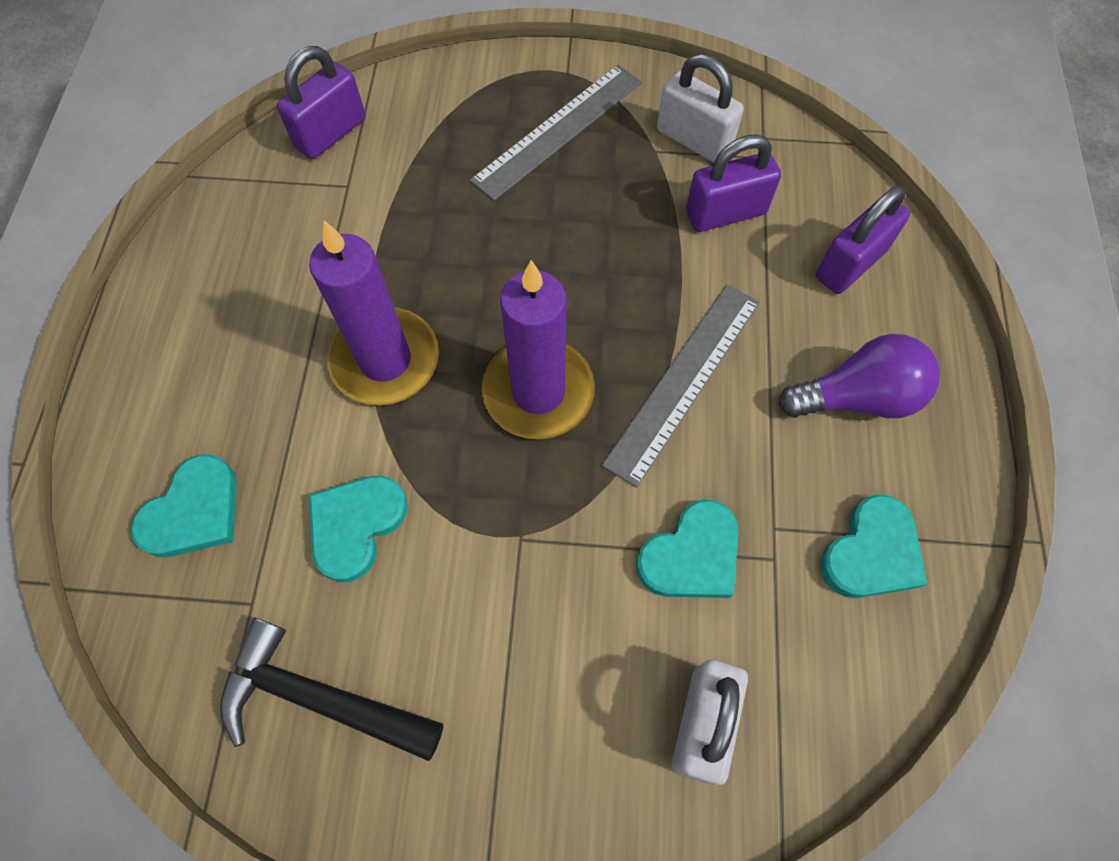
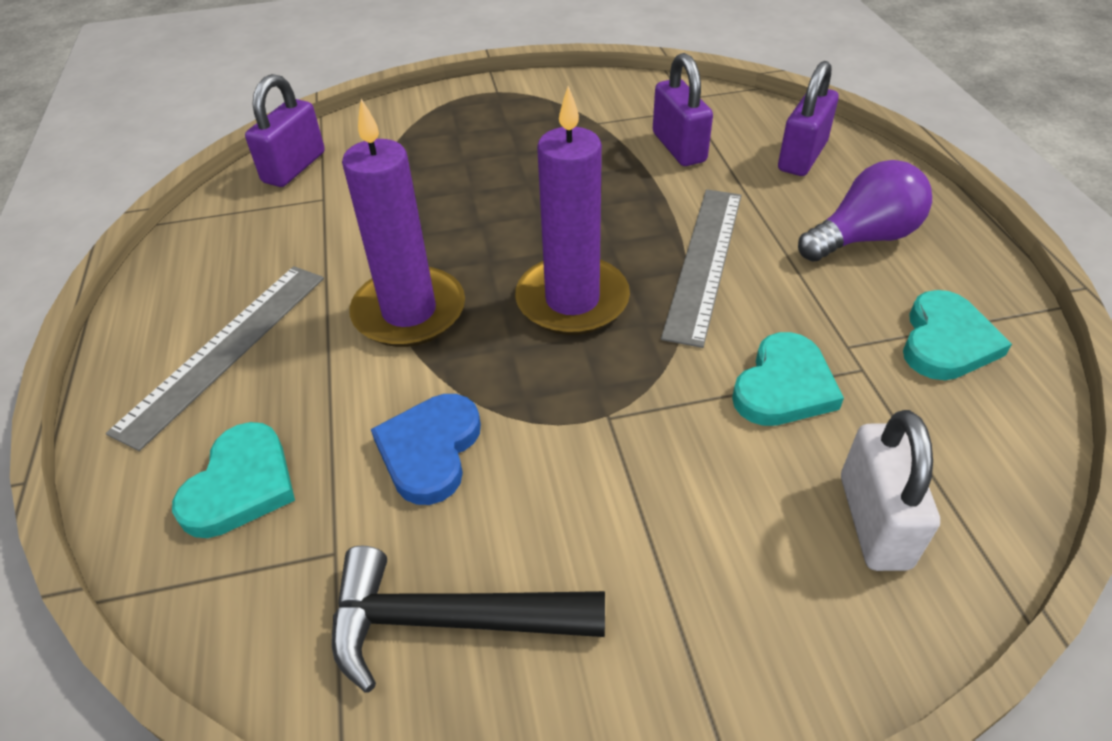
camera: 15 degrees left, 20 degrees down
turquoise heart [309,475,407,582] -> blue heart [371,394,481,505]
grey ruler [470,65,642,201] -> grey ruler moved to [106,266,324,451]
white padlock [657,54,744,163] -> none
purple padlock [686,134,781,232] -> purple padlock turned 75 degrees counterclockwise [653,53,713,166]

